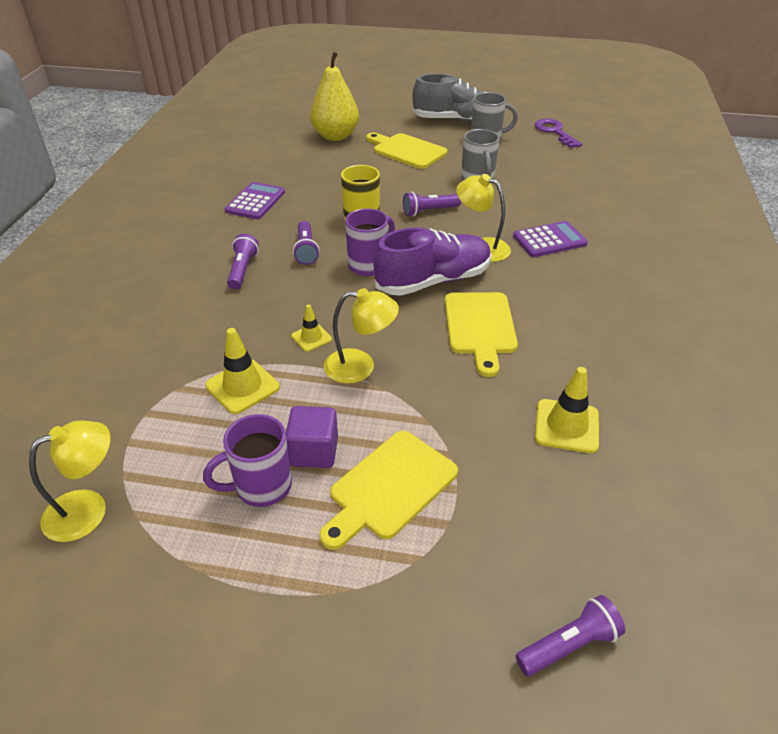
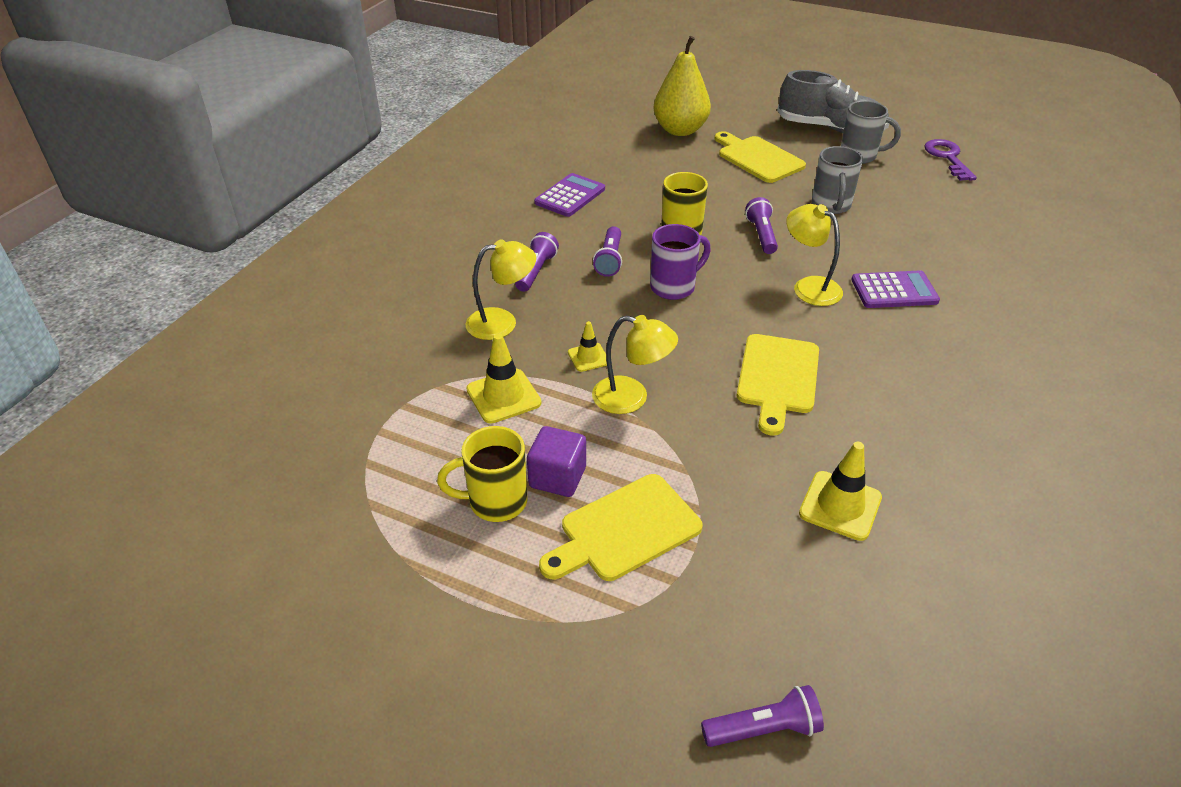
camera: 15 degrees right, 0 degrees up
yellow lamp [29,421,110,542] -> yellow lamp moved to [466,239,536,340]
purple mug [203,414,292,507] -> yellow mug [437,426,527,522]
purple shoe [374,227,491,296] -> none
purple flashlight [403,192,461,216] -> purple flashlight turned 90 degrees clockwise [745,197,778,254]

